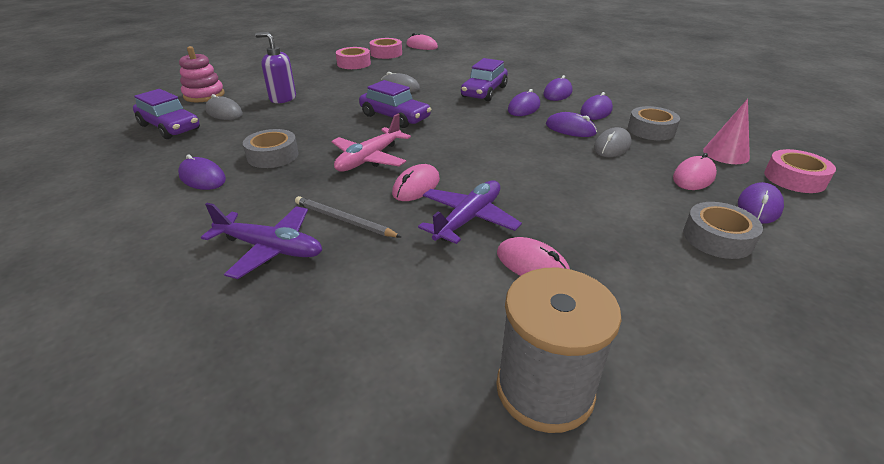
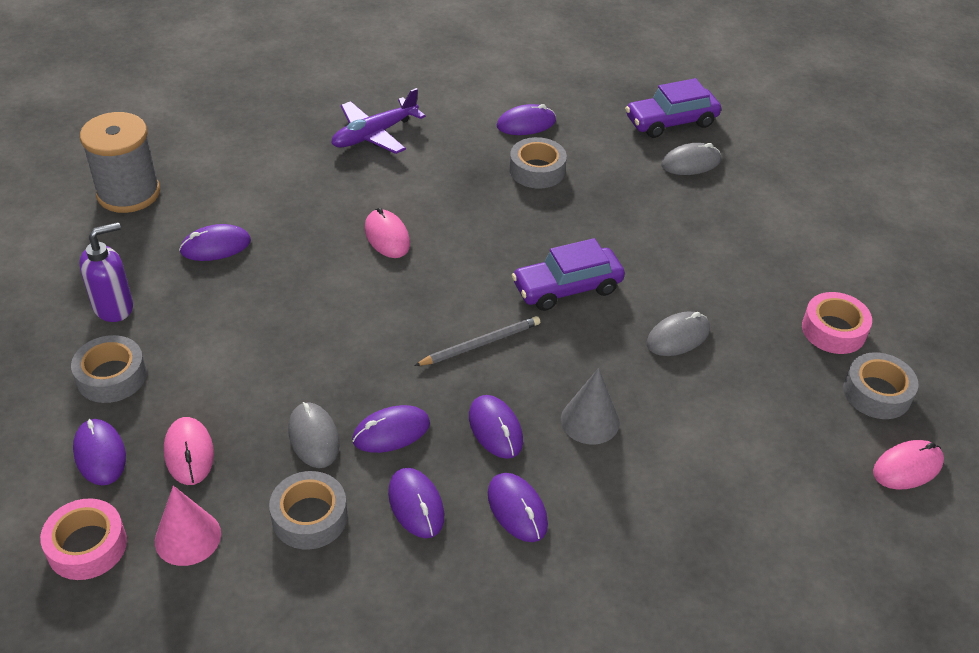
camera: 120 degrees right, 10 degrees up
pink stacking toy [179,46,225,102] -> none
purple soap dispenser [255,32,296,103] -> purple soap dispenser moved to [79,222,133,322]
grey pencil [295,196,401,237] -> grey pencil moved to [414,316,540,366]
pink plane [332,114,411,172] -> none
pink tape [370,38,402,59] -> grey tape [843,352,919,419]
purple plane [418,180,522,244] -> none
purple car [461,58,508,101] -> grey cone [561,368,620,445]
pink mouse [497,237,570,276] -> purple mouse [179,224,251,261]

